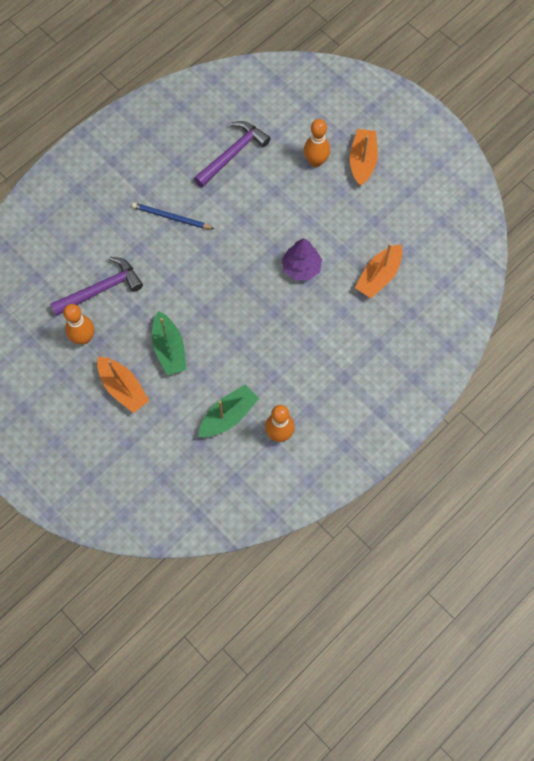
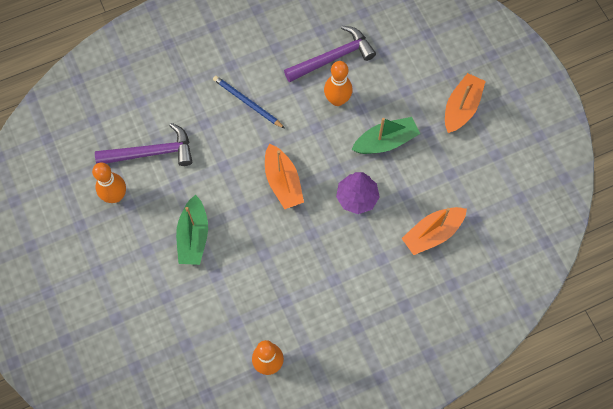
camera: 20 degrees right, 0 degrees up
orange boat [97,357,150,413] -> orange boat moved to [265,144,304,209]
green boat [199,384,259,437] -> green boat moved to [351,117,420,154]
orange bowling pin [304,119,330,167] -> orange bowling pin moved to [324,61,353,106]

